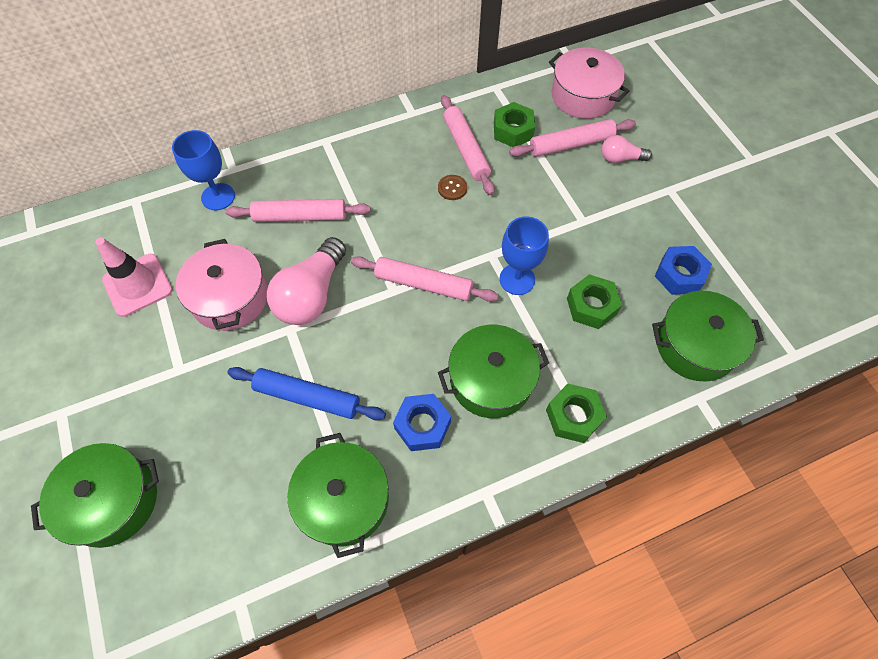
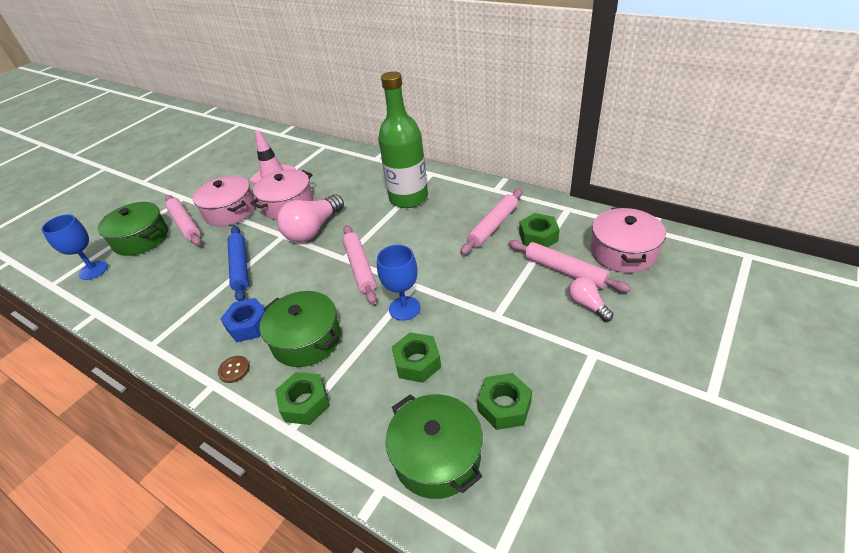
camera: 60 degrees right, 20 degrees down
blue goblet [172,130,235,210] -> blue goblet moved to [41,214,108,280]
pink rolling pin [225,199,371,222] -> pink rolling pin moved to [165,195,201,246]
pink light bulb [267,237,346,325] -> pink light bulb turned 45 degrees counterclockwise [277,194,344,242]
green pot [287,433,389,558] -> none
brown button [438,175,467,200] -> brown button moved to [218,356,250,383]
blue nut [655,246,712,295] -> green nut [477,373,532,430]
none -> pink pot [193,176,255,226]
none -> green bottle [378,71,428,208]

